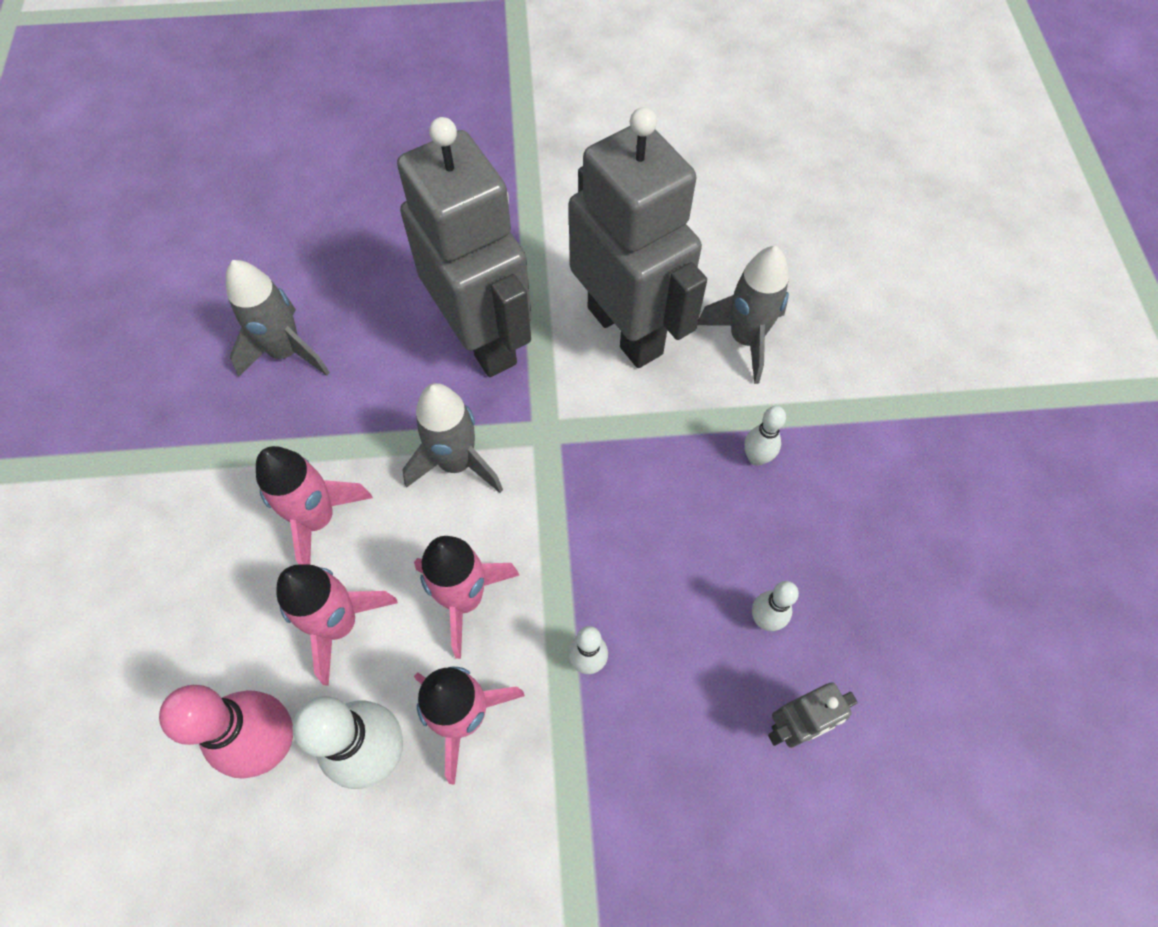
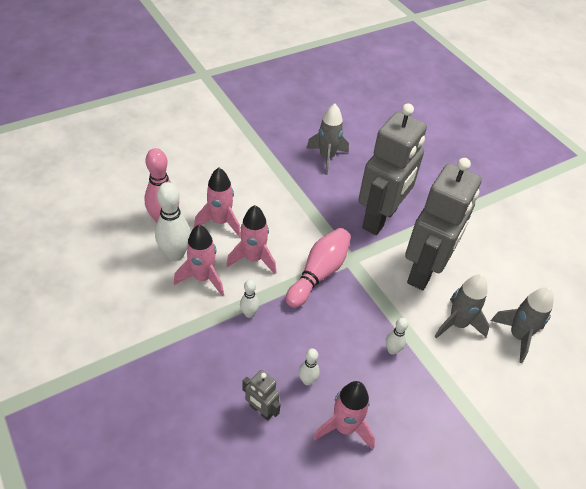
camera: 60 degrees right, 15 degrees down
pink rocket [256,446,373,565] -> pink rocket moved to [313,381,375,450]
grey rocket [402,383,503,493] -> grey rocket moved to [491,287,554,363]
none -> pink bowling pin [286,228,351,308]

